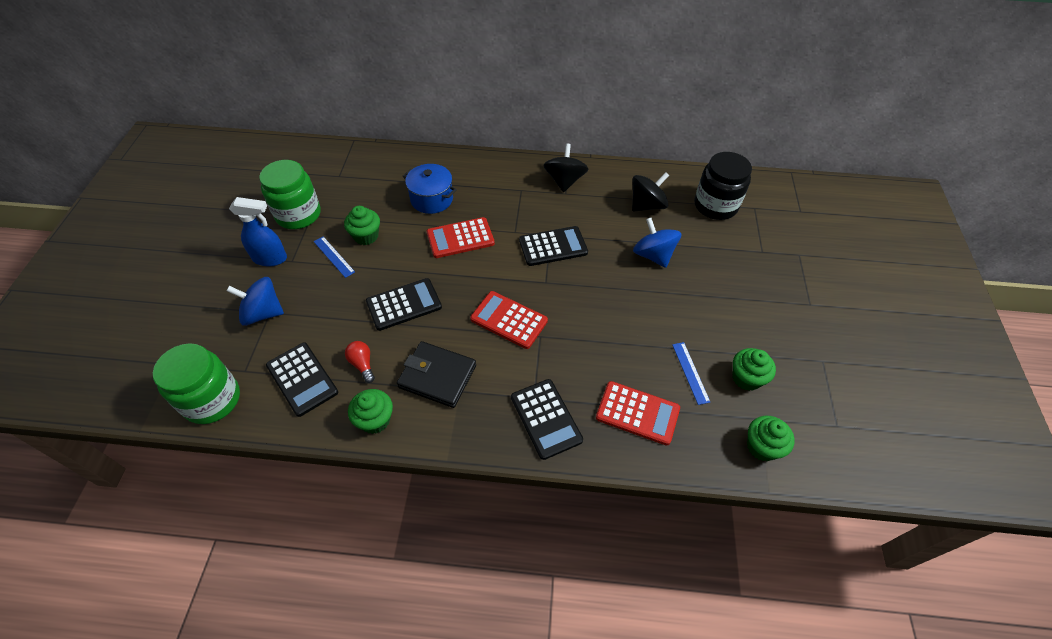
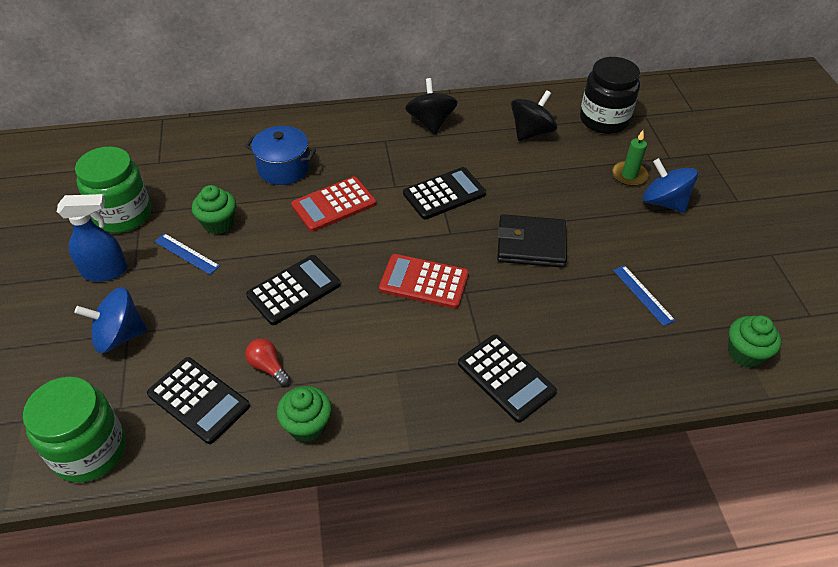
camera: 15 degrees left, 5 degrees down
black wallet [397,341,476,408] -> black wallet moved to [497,214,567,268]
red calculator [596,381,680,446] -> none
blue spinning top [633,218,681,268] -> blue spinning top moved to [643,158,698,213]
green cupcake [732,348,776,391] -> none
none -> green candle [612,130,649,186]

